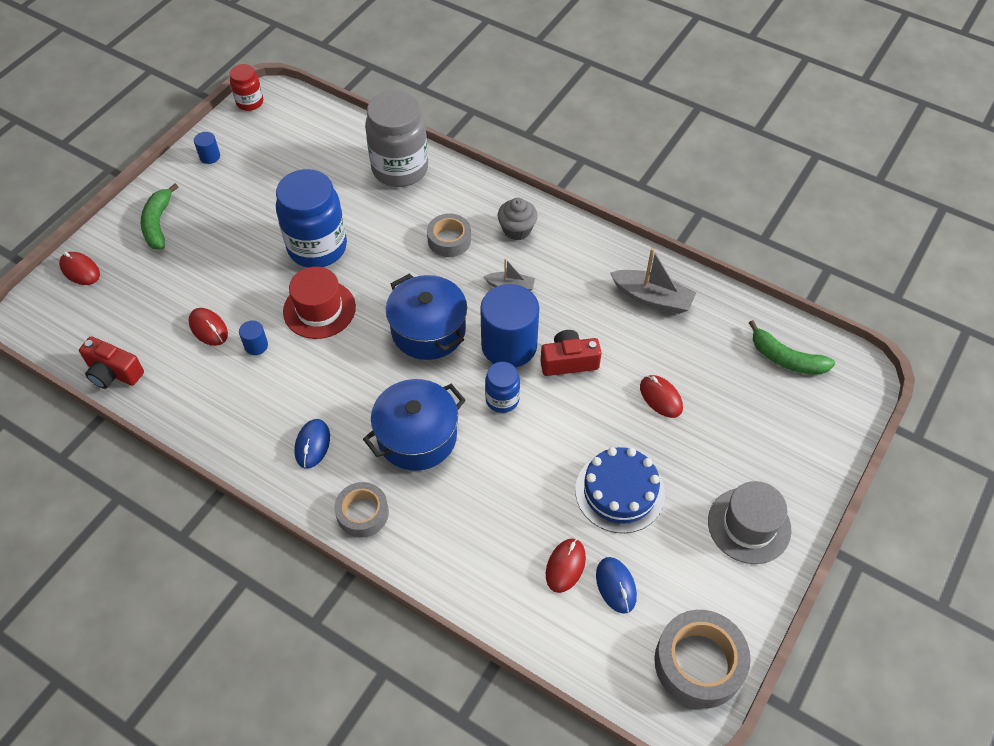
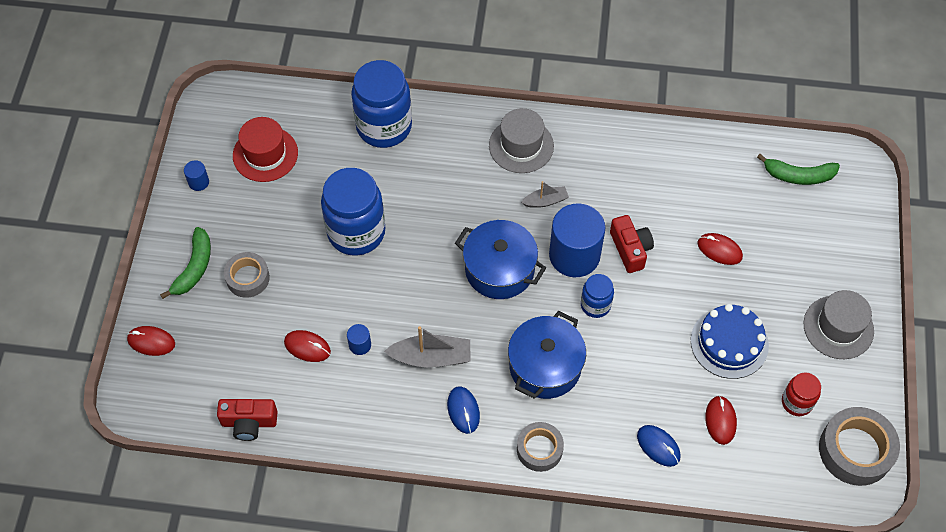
camera: 25 degrees left, 5 degrees up
green banana [141,183,178,250] -> green banana turned 135 degrees counterclockwise [160,227,211,299]
red jar [230,64,263,111] -> red jar moved to [782,372,821,416]
red hat [283,267,356,339] -> red hat moved to [233,117,298,182]
grey jar [365,91,428,187] -> blue jar [351,60,412,148]
grey tape [427,214,471,257] -> grey tape moved to [224,252,270,298]
grey cupcake [498,198,538,240] -> grey hat [489,108,554,173]
red camera [540,330,602,376] -> red camera turned 105 degrees clockwise [610,215,654,273]
blue mouse [596,557,637,614] -> blue mouse moved to [637,425,681,467]
grey boat [610,248,696,314] -> grey boat moved to [384,326,470,367]

